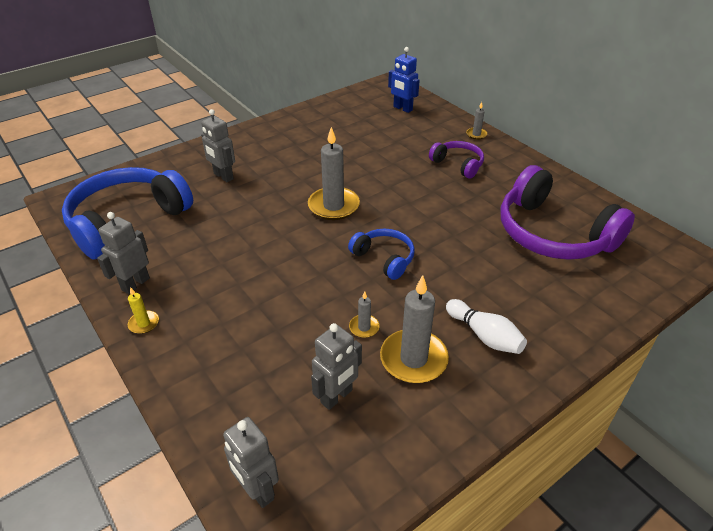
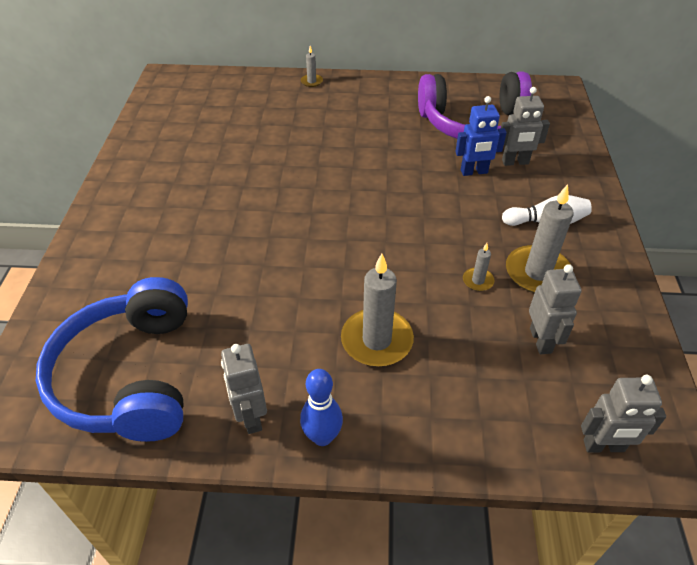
camera: 50 degrees left, 5 degrees up
yellow candle [128,287,159,334] -> blue bowling pin [300,369,343,446]
grey robot [201,109,235,182] -> grey robot moved to [501,87,550,166]
grey candle [308,127,360,220] -> grey candle moved to [341,254,414,366]
blue headphones [348,228,415,280] -> none
blue robot [388,47,420,113] -> blue robot moved to [455,96,507,176]
purple headphones [429,141,484,179] -> none

